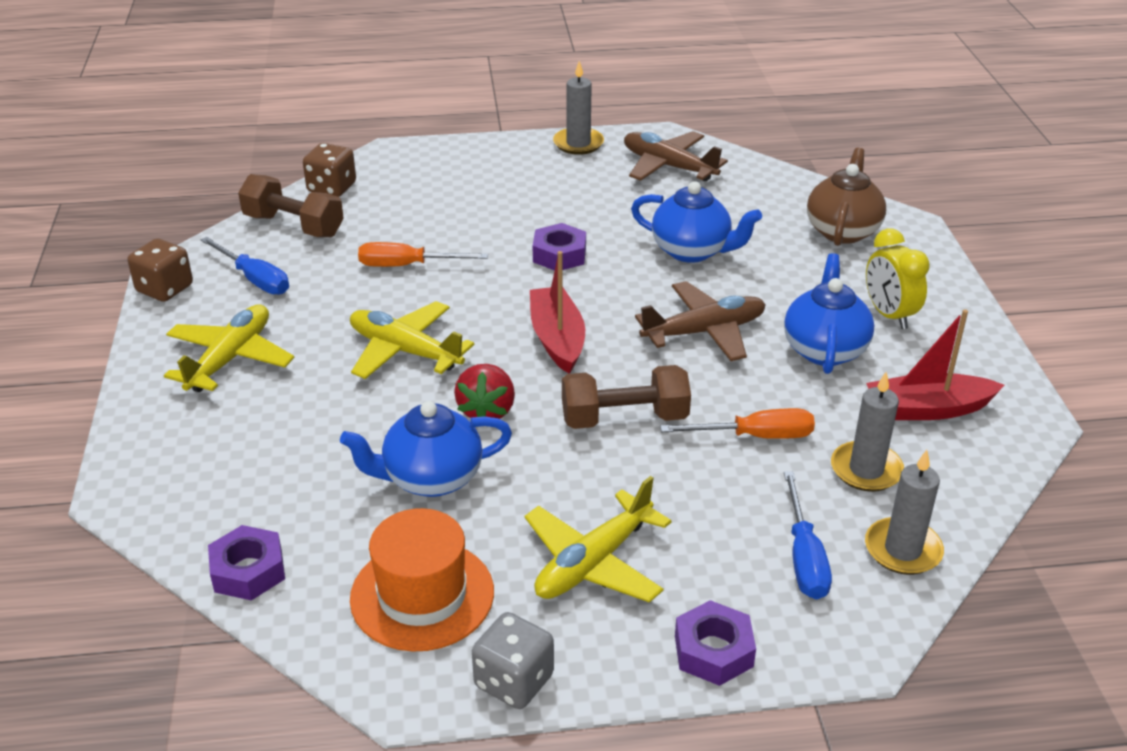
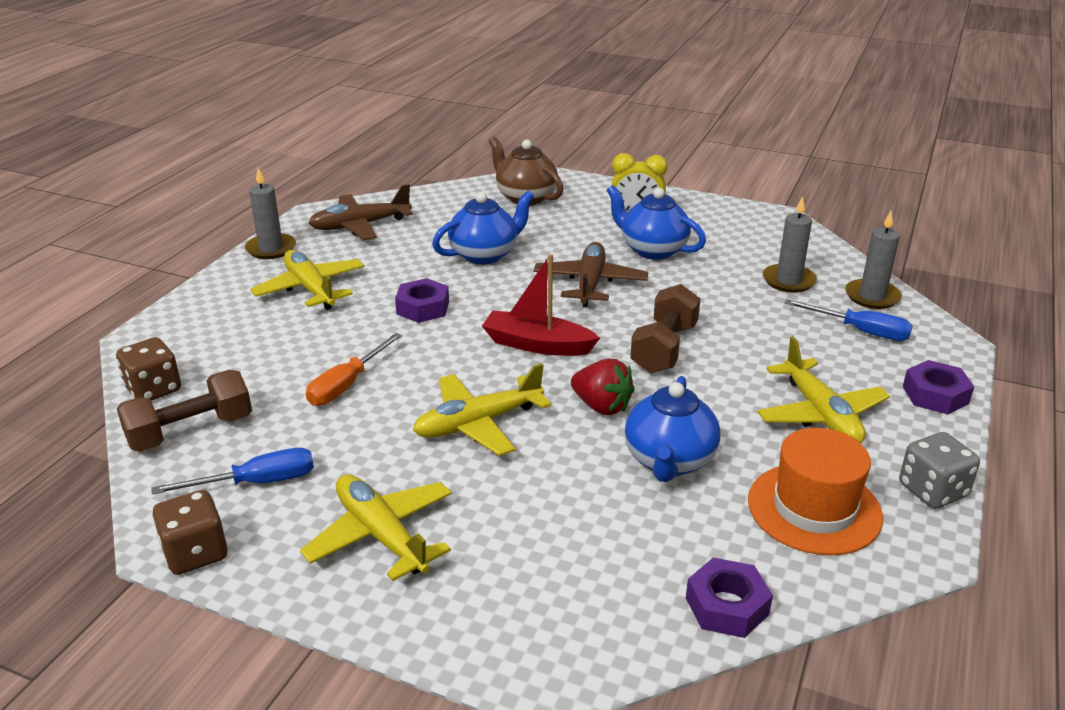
camera: 60 degrees left, 5 degrees down
orange screwdriver [660,408,815,439] -> none
red boat [866,309,1004,420] -> none
none -> yellow plane [250,250,365,310]

